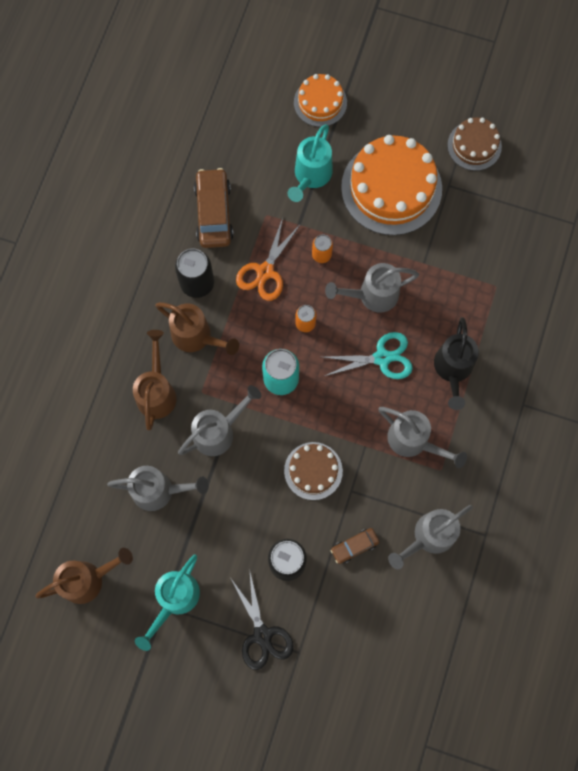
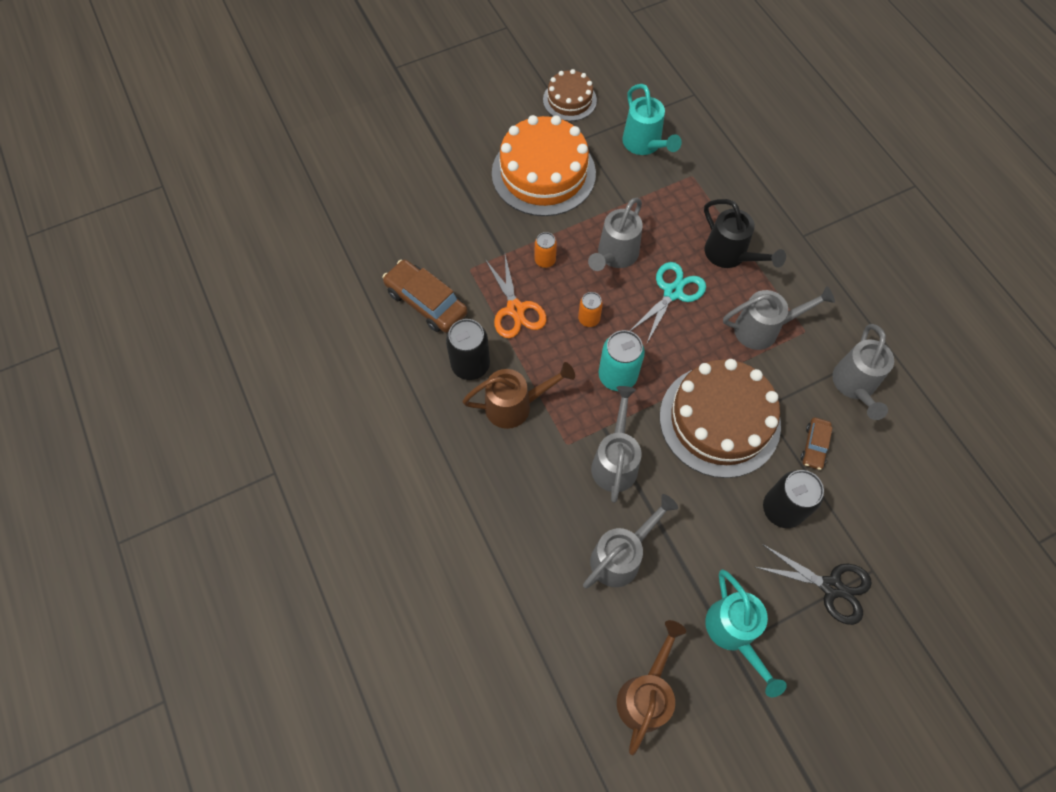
camera: 45 degrees left, 10 degrees down
brown watering can [133,330,176,430] -> none
brown cake [284,442,343,500] -> brown cake [660,359,781,478], size x1.85
turquoise watering can [288,124,333,202] -> turquoise watering can moved to [622,84,682,155]
orange cake [294,74,347,127] -> none

